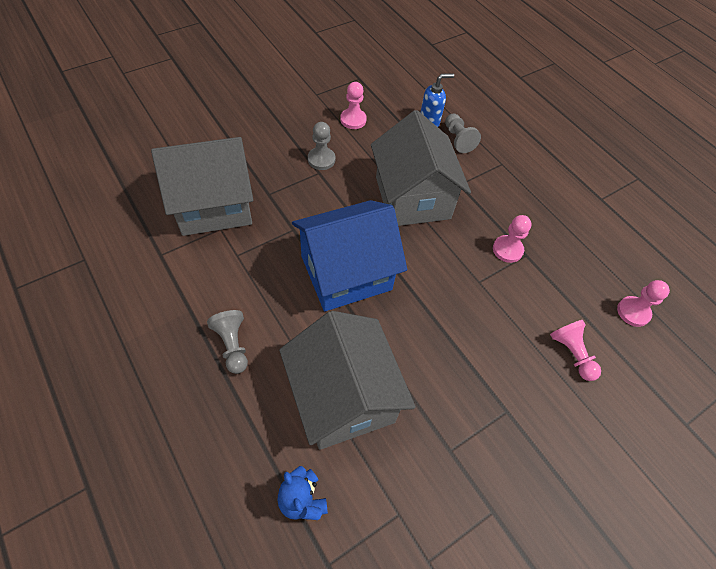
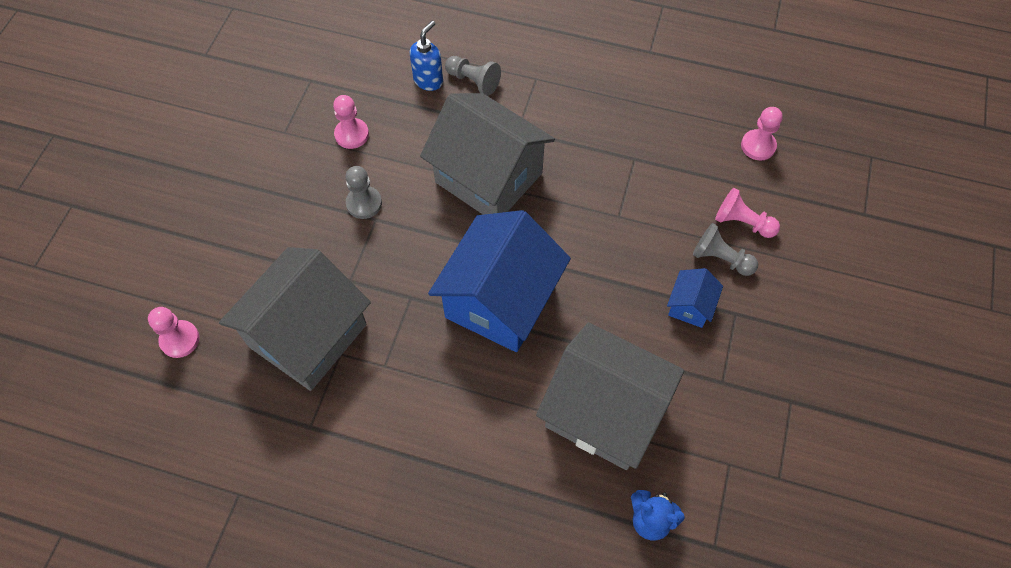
camera: 35 degrees left, 5 degrees up
grey pawn [207,310,248,374] -> grey pawn moved to [693,223,758,276]
pink pawn [493,215,531,263] -> pink pawn moved to [148,307,199,358]
none -> blue house [667,268,723,328]

